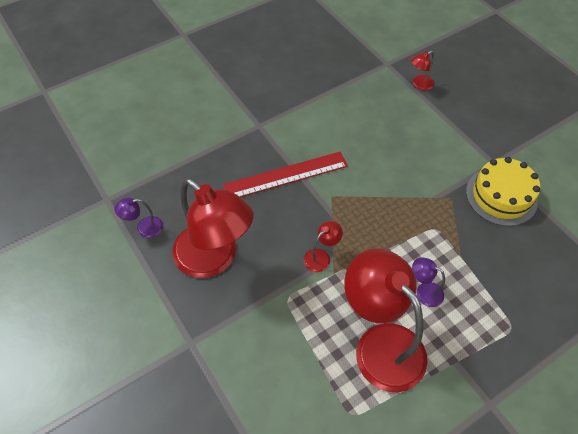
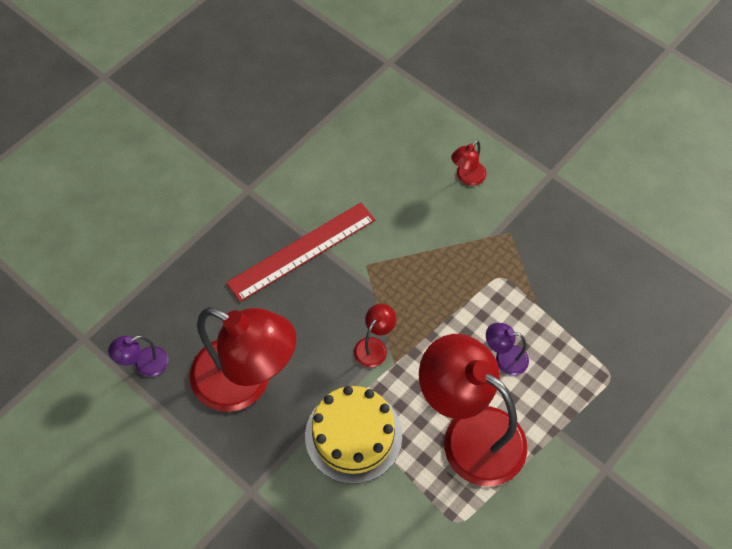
camera: 15 degrees left, 5 degrees up
red lamp [411,51,434,90] -> red lamp moved to [451,140,486,186]
yellow cake [466,157,540,226] -> yellow cake moved to [305,386,402,484]

